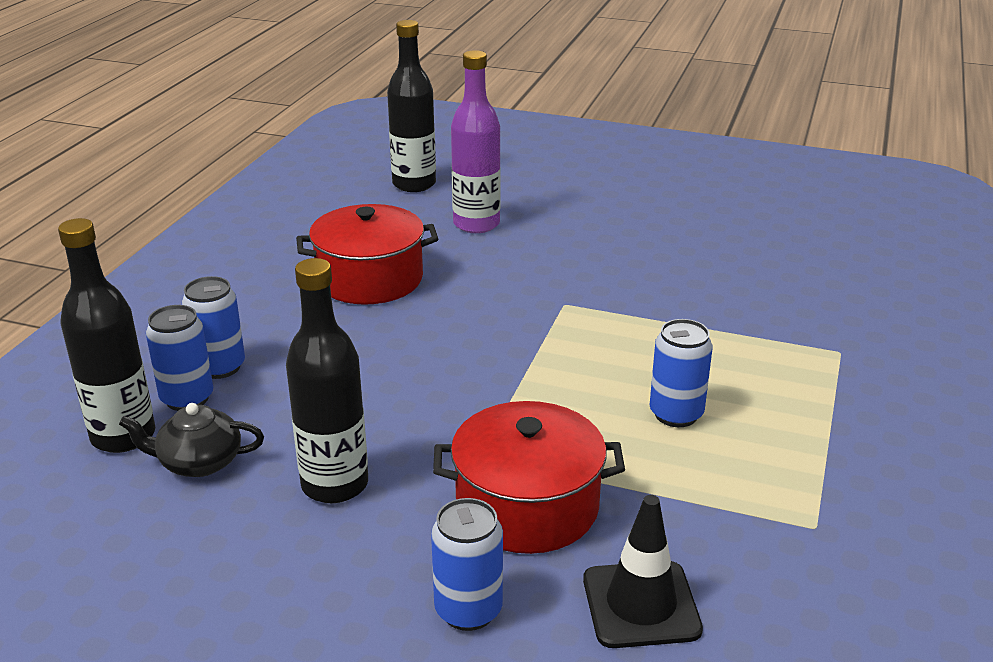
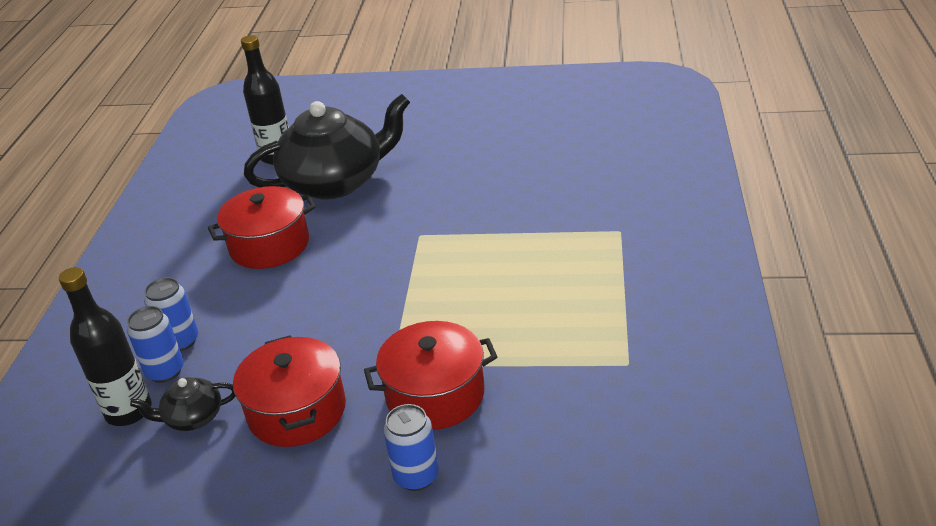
camera: 10 degrees left, 5 degrees up
black bottle [286,258,368,503] -> red pot [233,335,346,447]
purple bottle [451,50,501,233] -> black teapot [244,94,410,199]
black traffic cone [583,495,703,648] -> none
blue can [650,319,713,427] -> none

